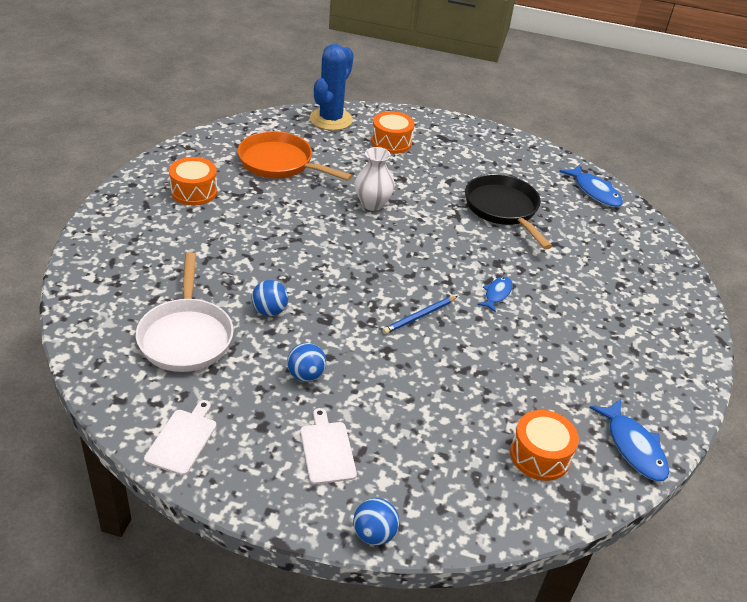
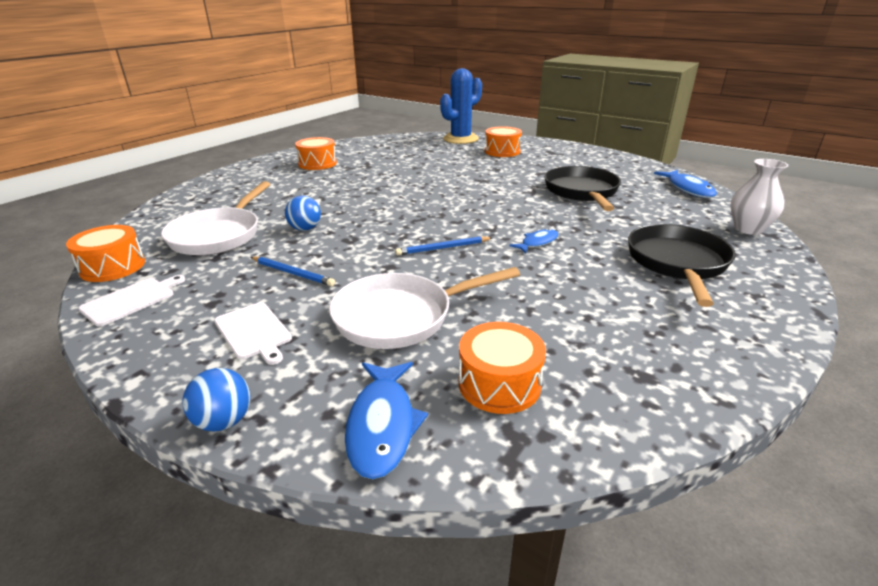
camera: 25 degrees right, 10 degrees down
orange pan [238,131,353,181] -> none
blue ball [287,343,326,382] -> blue pencil [251,257,335,286]
white cutting board [300,408,357,484] -> white cutting board turned 135 degrees clockwise [214,302,292,365]
white vase [355,147,395,211] -> white vase moved to [730,159,789,235]
blue fish [590,399,669,481] -> blue fish moved to [345,362,428,479]
none -> orange drum [66,225,145,282]
none -> white pan [329,267,520,349]
none -> black pan [628,224,736,307]

